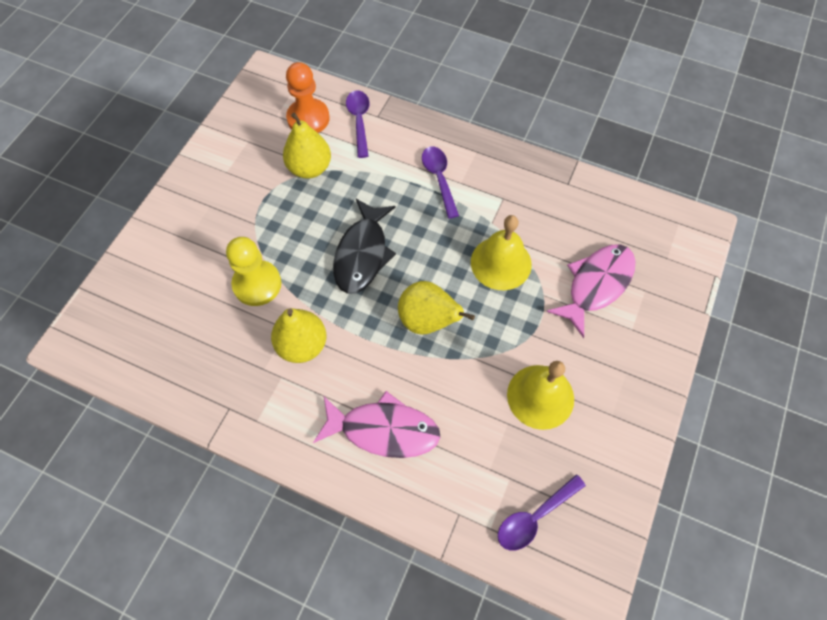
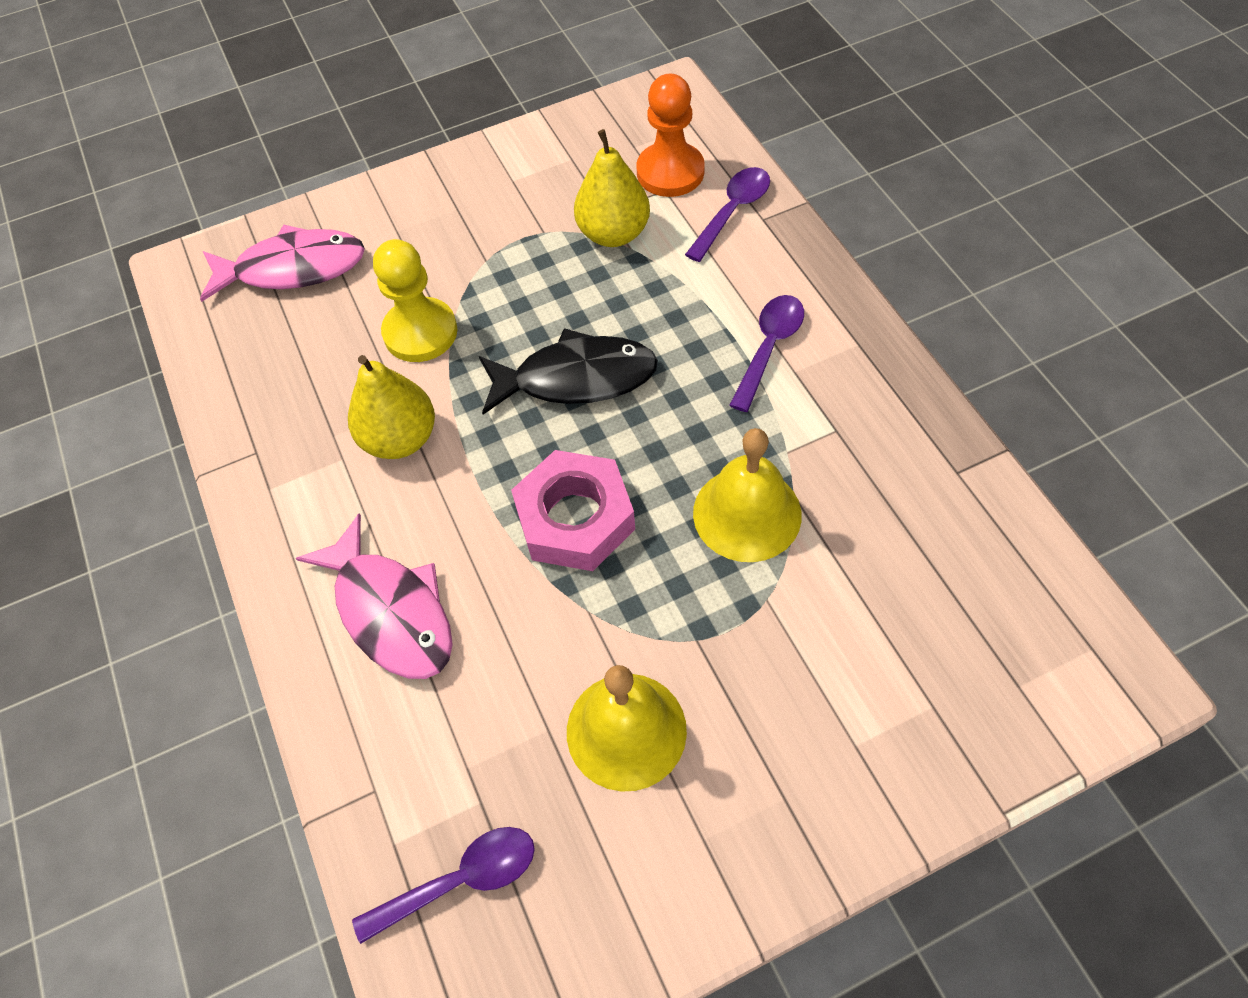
camera: 45 degrees right, 5 degrees down
black fish [333,199,396,294] -> black fish turned 150 degrees counterclockwise [479,328,658,415]
yellow pear [398,281,475,335] -> pink nut [511,450,635,571]
purple spoon [498,474,586,550] -> purple spoon turned 150 degrees clockwise [352,827,535,944]
pink fish [546,244,636,338] -> pink fish moved to [200,224,365,302]

